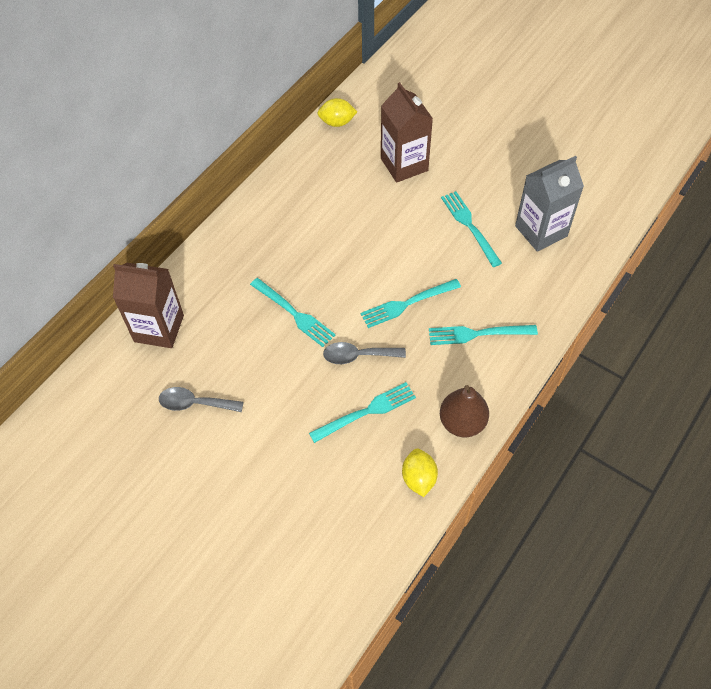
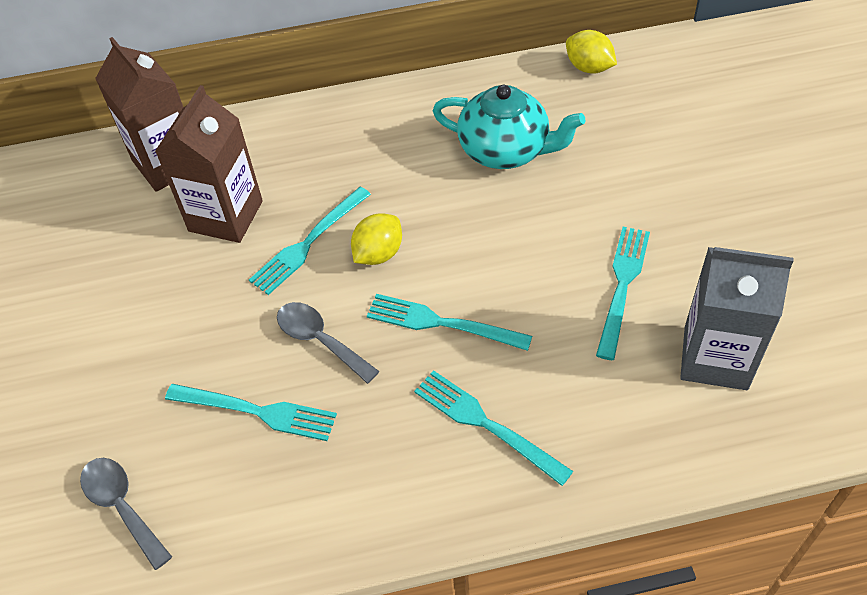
camera: 45 degrees right, 5 degrees down
grey spoon [159,387,244,412] -> grey spoon moved to [80,458,172,570]
turquoise fork [250,278,336,347] -> turquoise fork turned 45 degrees clockwise [249,187,371,295]
brown carton [381,82,433,183] -> brown carton moved to [155,85,263,243]
yellow lemon [402,449,438,497] -> yellow lemon moved to [351,213,402,265]
brown pear [440,385,489,437] -> none
none -> turquoise teapot [433,85,586,169]

